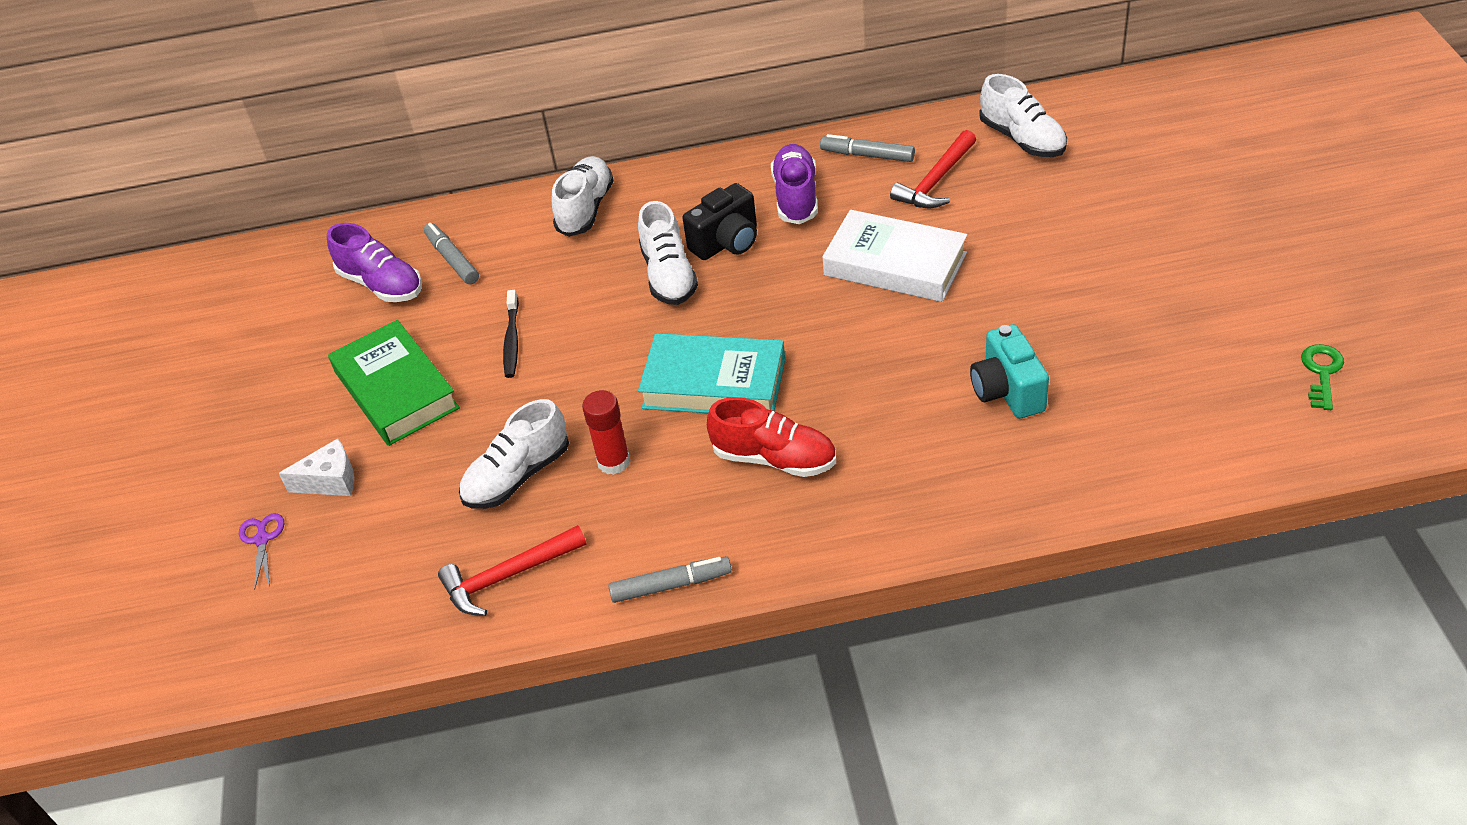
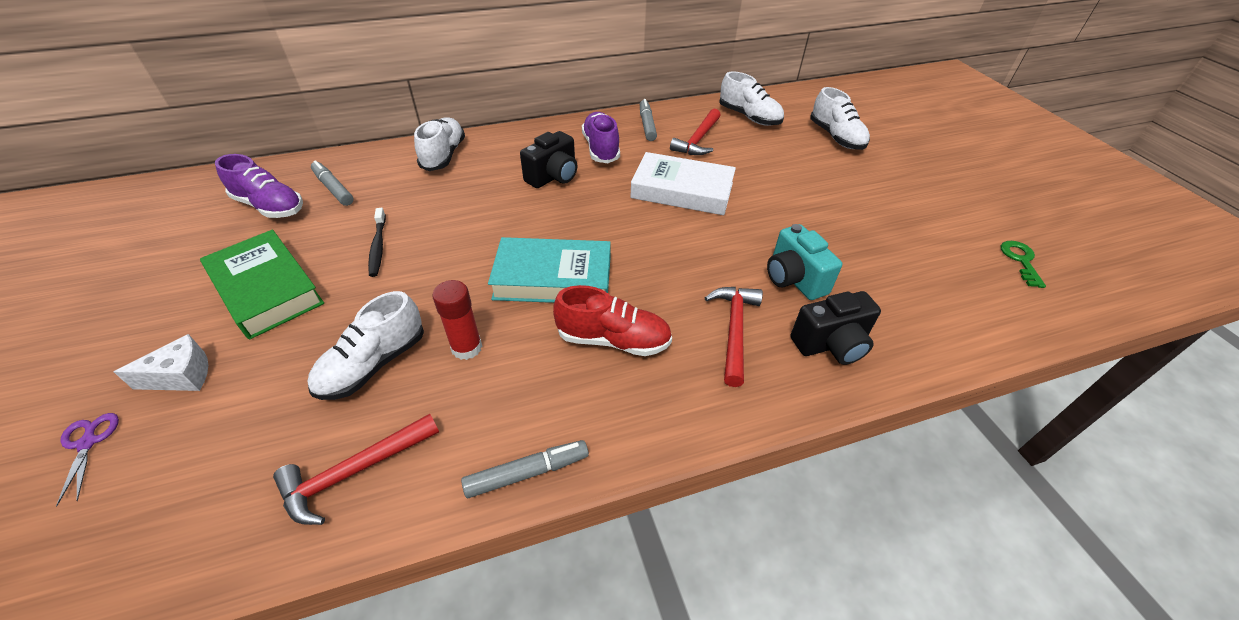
camera: 15 degrees left, 0 degrees up
white shoe [638,201,698,305] -> white shoe moved to [810,87,870,150]
grey marker [820,134,915,162] -> grey marker turned 75 degrees clockwise [640,99,657,141]
none -> red hammer [705,287,763,387]
none -> black camera [791,291,881,365]

